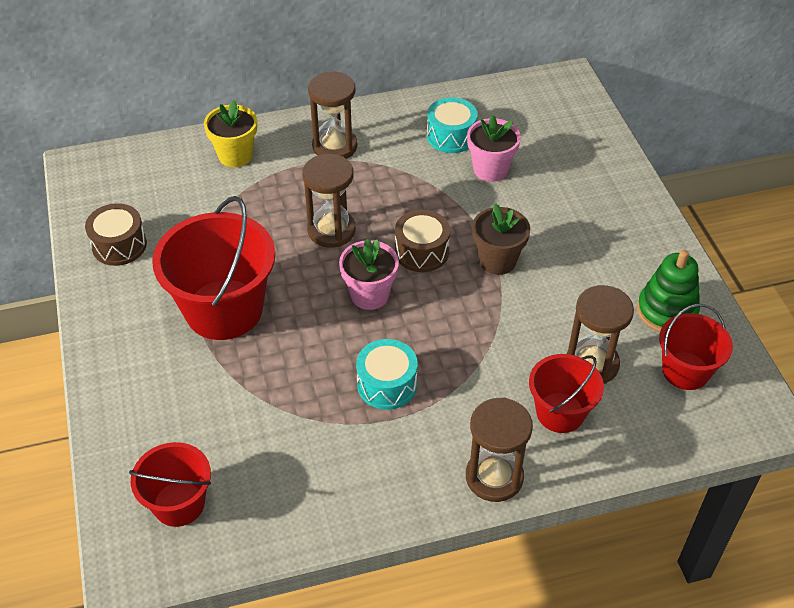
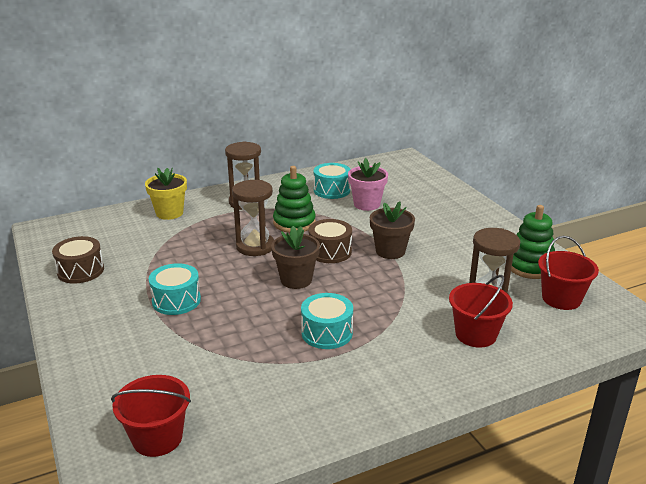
camera: 10 degrees left, 20 degrees down
red bucket [152,196,275,340] -> turquoise drum [149,263,201,315]
pink flower pot [339,239,399,310] -> brown flower pot [271,226,320,289]
brown hourglass [466,398,533,502] -> none
none -> green stacking toy [273,166,316,233]

